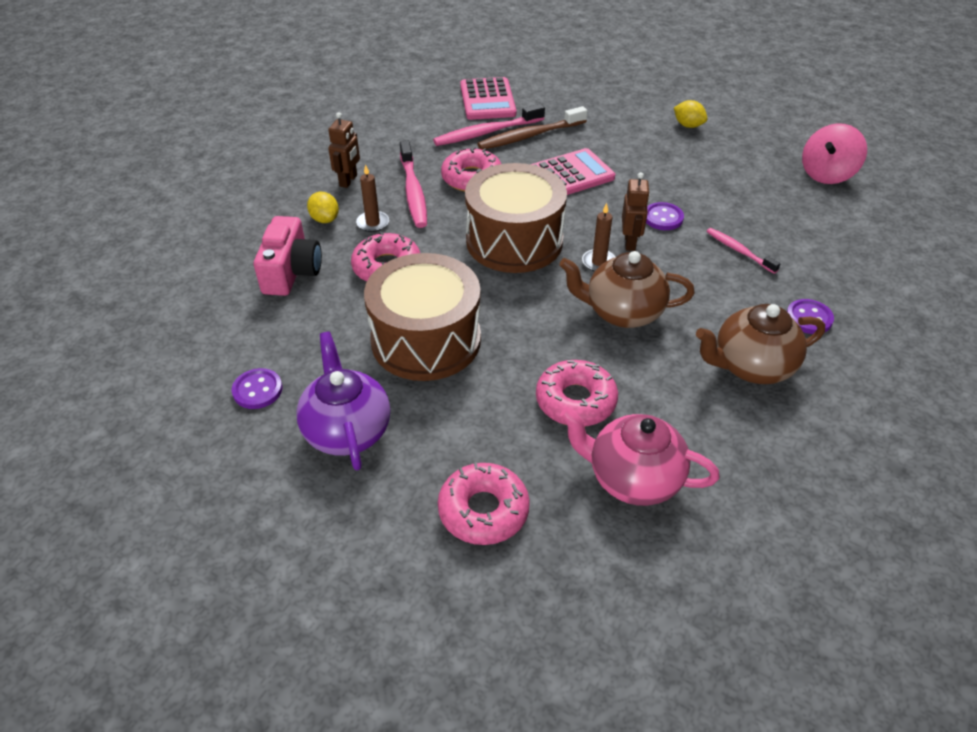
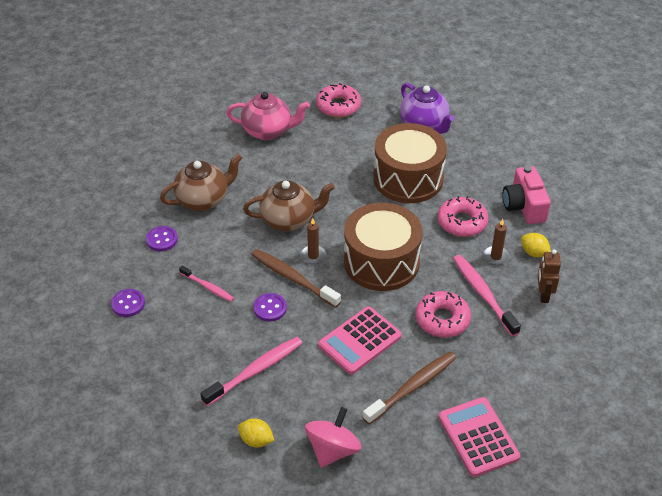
camera: 165 degrees right, 0 degrees up
purple button [232,368,282,409] -> purple button moved to [111,289,145,317]
pink toothbrush [433,104,545,146] -> pink toothbrush moved to [200,337,302,406]
pink donut [536,360,618,426] -> none
brown robot [622,172,650,251] -> brown toothbrush [251,249,341,308]
pink spinning top [802,123,867,184] -> pink spinning top moved to [305,407,362,468]

